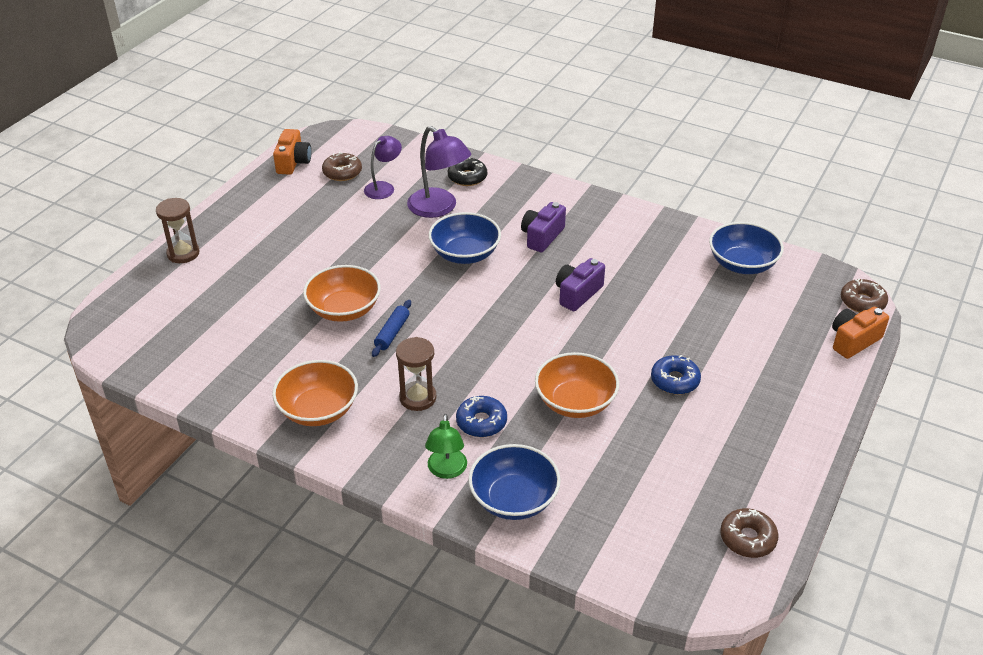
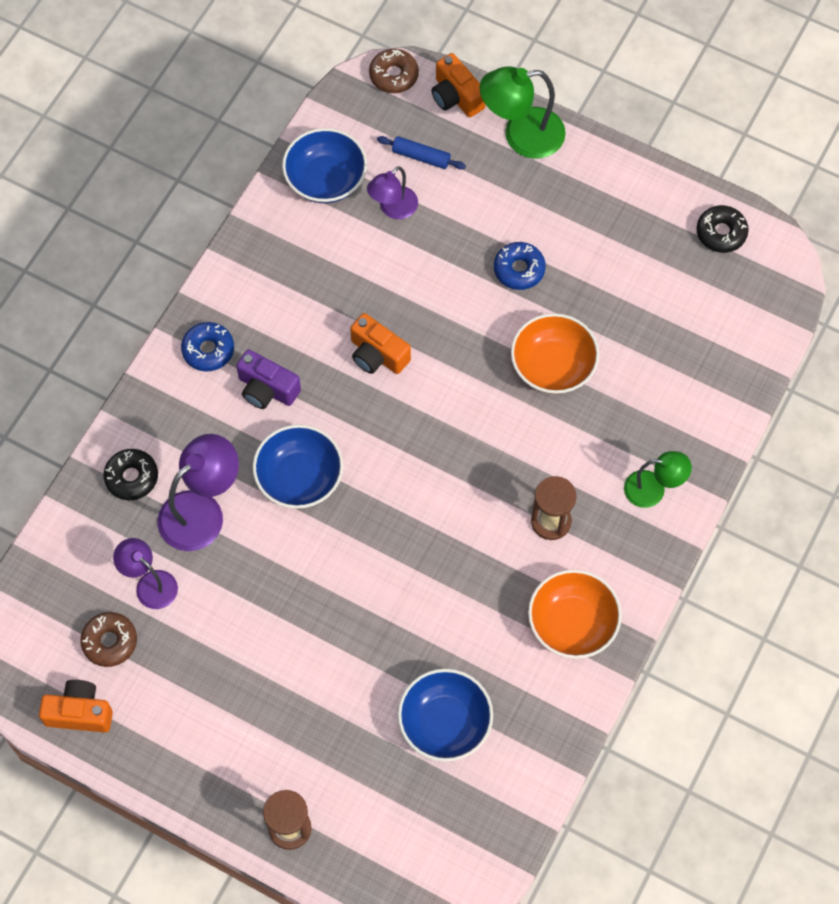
camera: 90 degrees left, 25 degrees up
orange bowl [303,265,381,322] -> none
blue rolling pin [372,300,411,357] -> blue rolling pin moved to [377,136,466,169]
blue donut [456,396,507,437] -> blue donut moved to [181,322,234,371]
blue bowl [468,444,561,520] -> blue bowl moved to [398,669,493,762]
purple camera [556,258,605,311] -> orange camera [350,313,411,374]
brown donut [720,508,779,558] -> black donut [697,205,749,253]
none -> purple lamp [367,166,418,219]
none -> green lamp [479,66,566,159]

